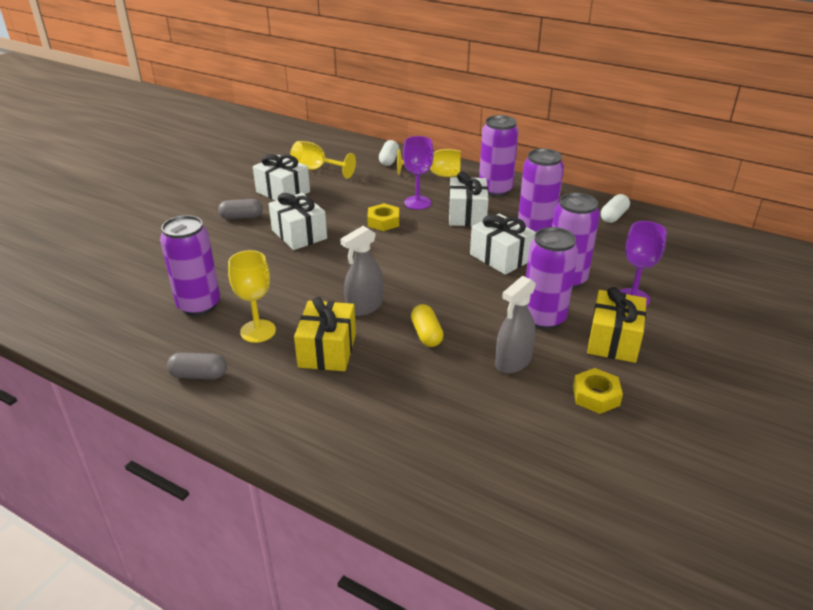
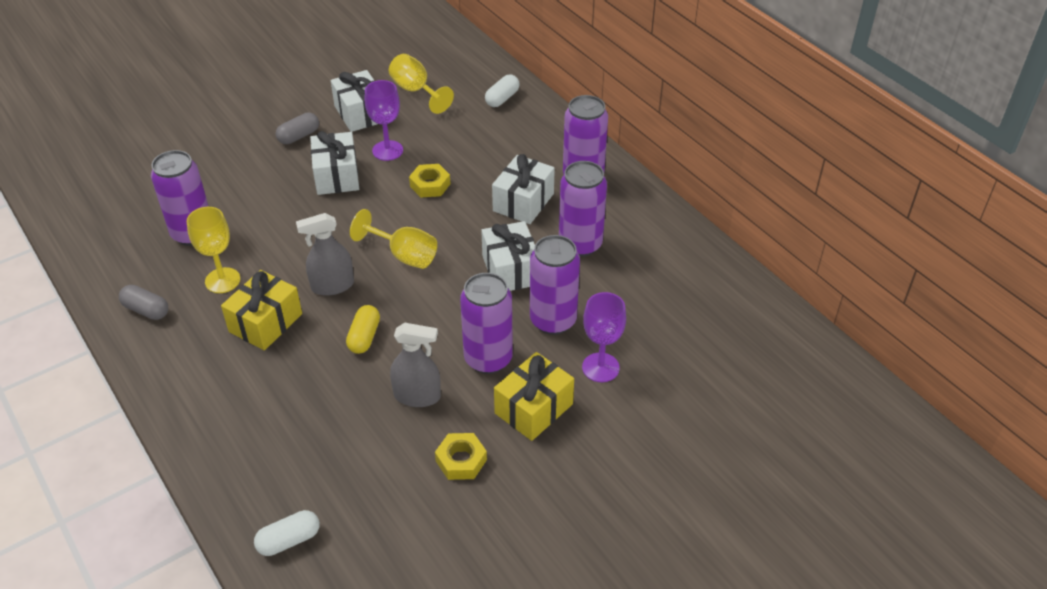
camera: 25 degrees right, 10 degrees up
grey capsule [218,199,263,219] -> grey capsule turned 60 degrees counterclockwise [275,112,319,144]
yellow goblet [397,149,461,177] -> yellow goblet moved to [350,209,437,269]
purple goblet [403,136,433,210] -> purple goblet moved to [365,80,403,161]
grey spray bottle [495,276,536,374] -> grey spray bottle turned 150 degrees counterclockwise [390,323,441,407]
white capsule [601,194,630,223] -> white capsule moved to [254,510,320,556]

